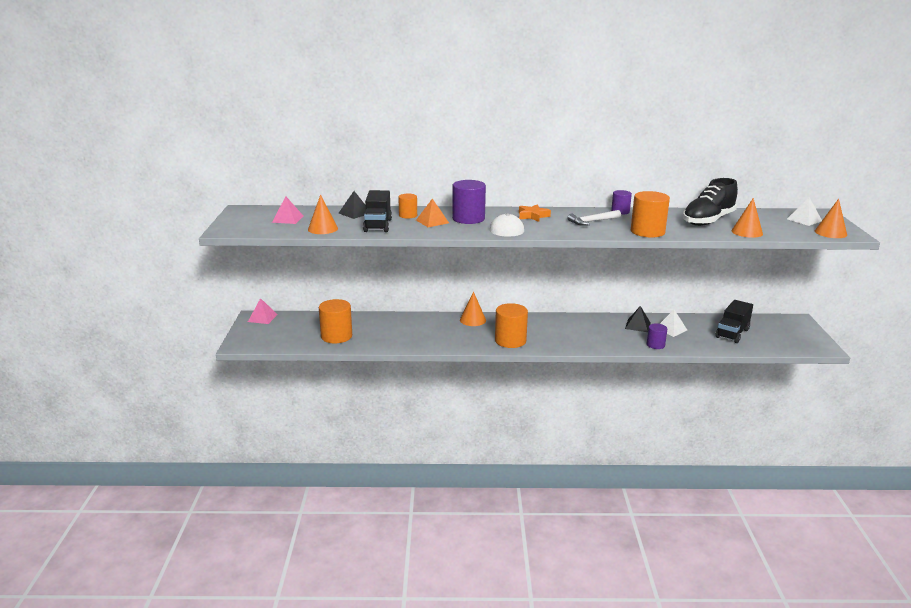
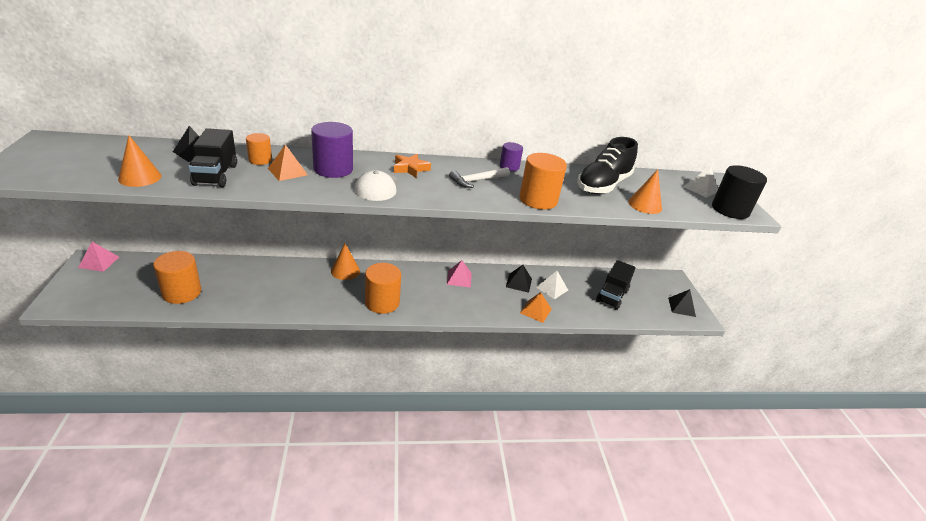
camera: 10 degrees left, 10 degrees up
pink pyramid [272,196,303,224] -> pink pyramid moved to [447,260,472,288]
purple cylinder [647,324,667,349] -> orange pyramid [520,292,552,323]
orange cone [815,199,847,238] -> black cylinder [712,165,767,219]
none -> black pyramid [668,289,696,317]

